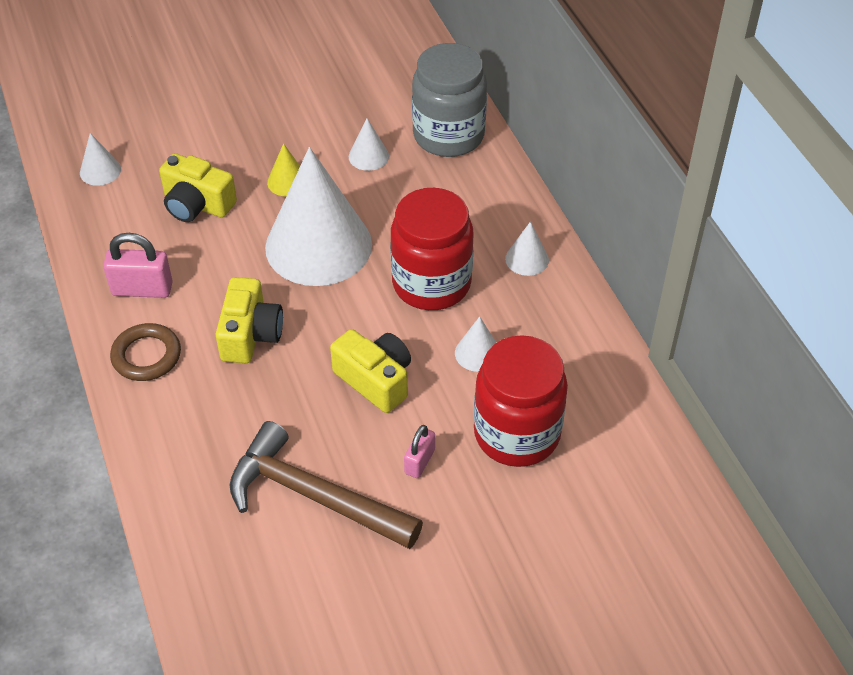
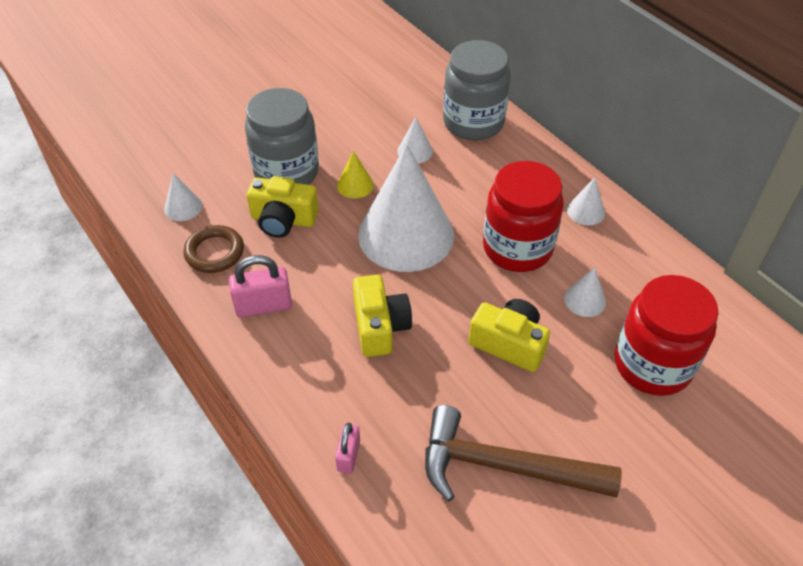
camera: 15 degrees left, 0 degrees up
brown ring [110,323,181,381] -> brown ring moved to [183,225,244,273]
pink padlock [404,425,435,478] -> pink padlock moved to [335,423,360,474]
none -> grey jar [245,88,319,185]

